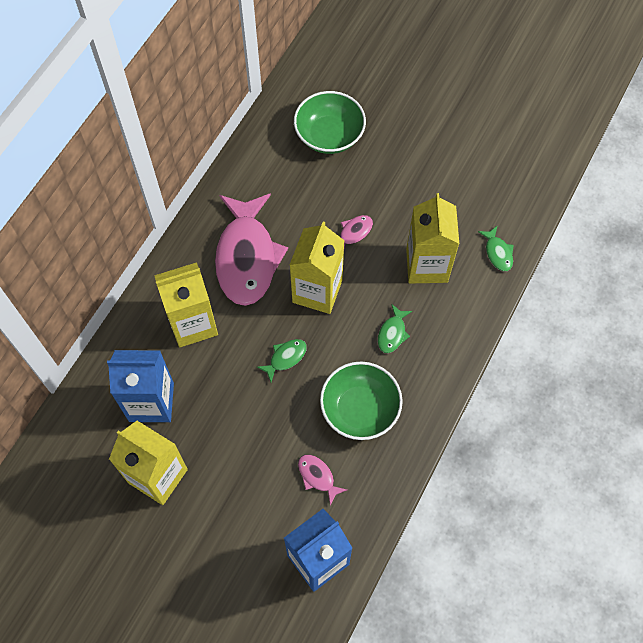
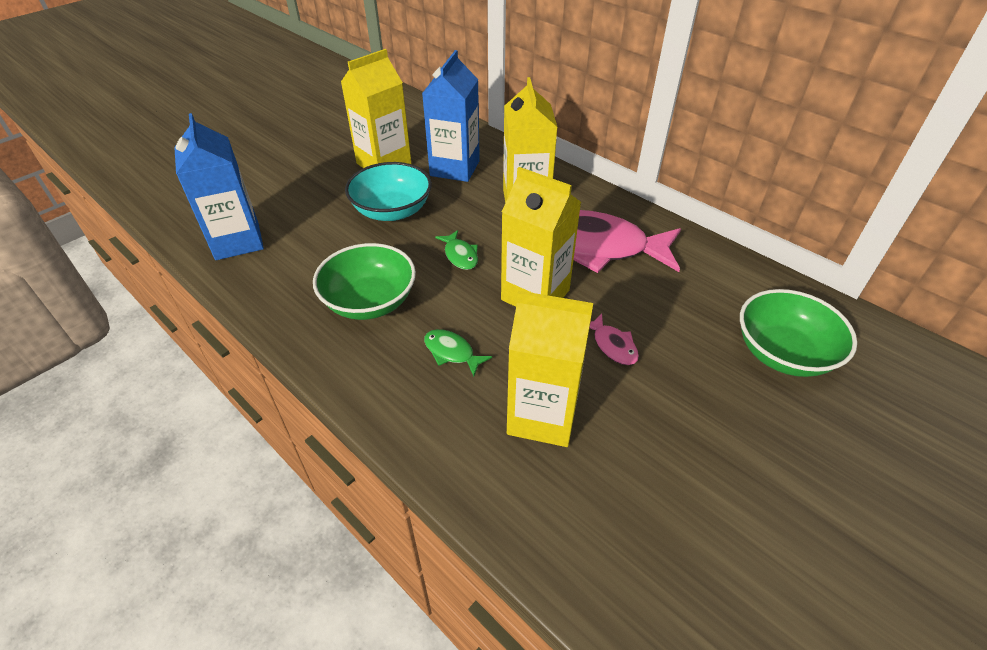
camera: 105 degrees right, 20 degrees down
pink fish [298,455,347,506] -> none
green fish [478,225,514,271] -> none
none -> turquoise bowl [345,162,432,221]

